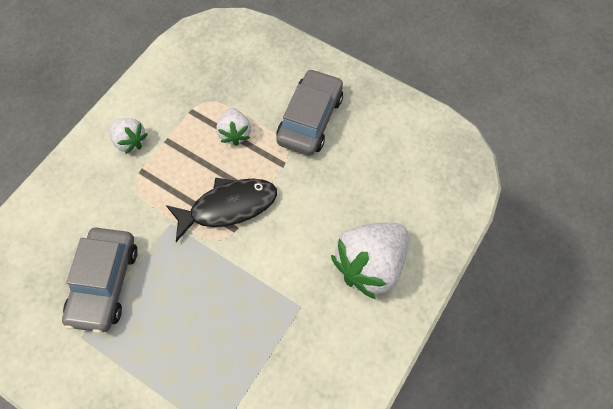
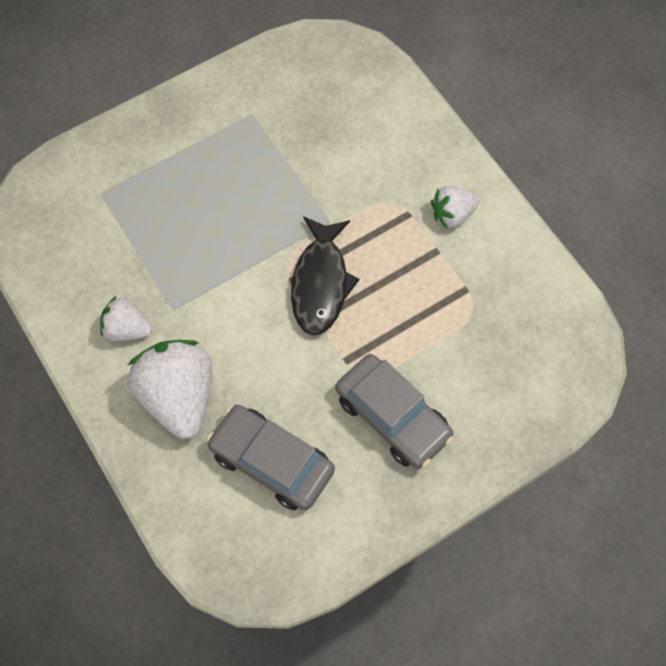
camera: 115 degrees right, 0 degrees up
grey car [62,228,138,333] -> grey car moved to [207,405,335,510]
white strawberry [216,108,251,146] -> white strawberry moved to [100,296,152,341]

